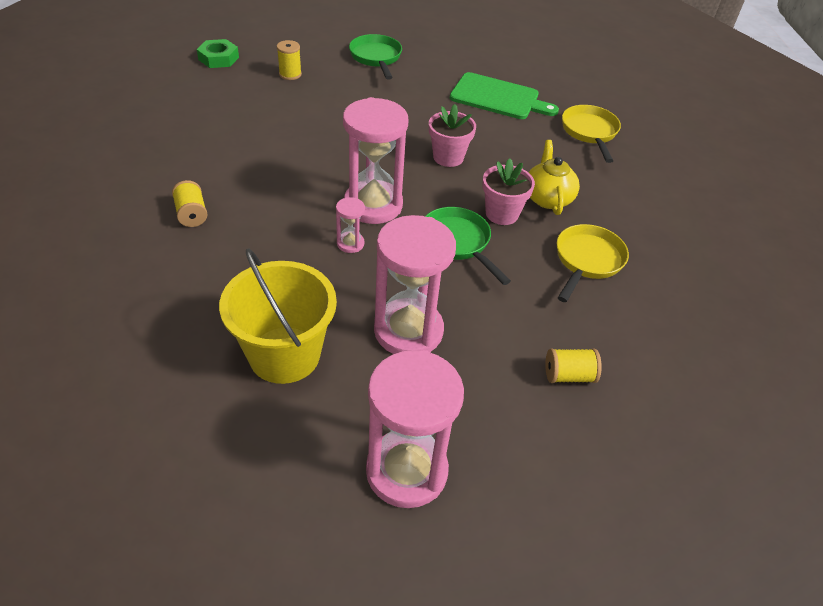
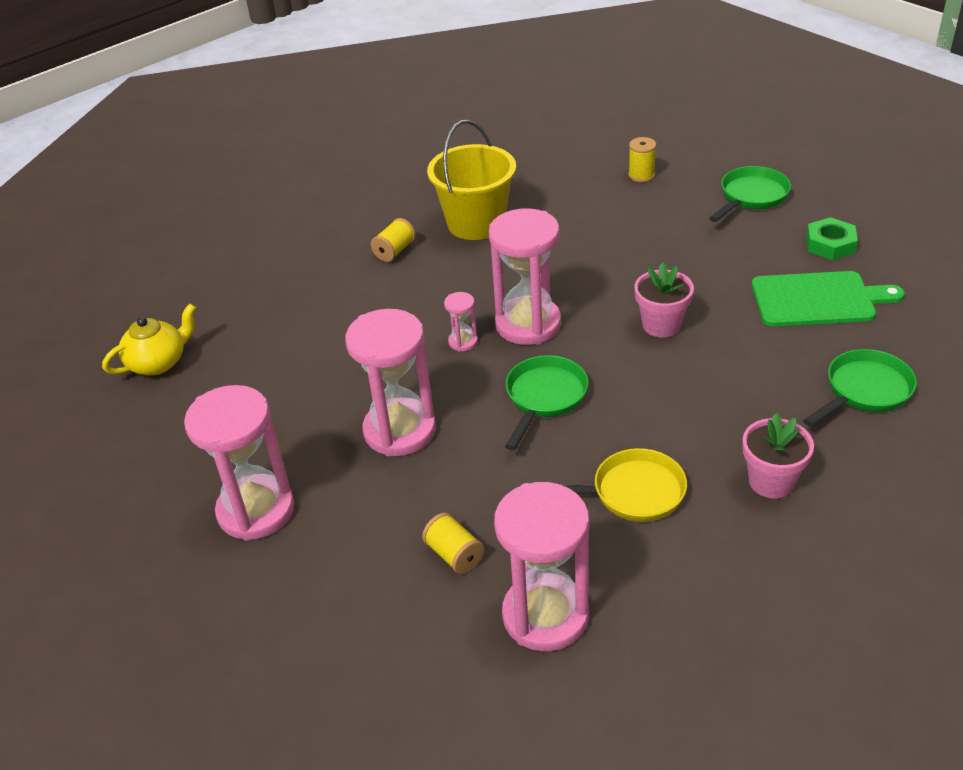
camera: 60 degrees right, 5 degrees down
green nut [197,39,239,68] -> green nut moved to [806,217,858,260]
yellow bucket [219,248,337,384] -> yellow bucket moved to [427,120,516,240]
green cutting board [450,72,559,119] -> green cutting board turned 75 degrees counterclockwise [751,271,905,326]
pink flower pot [482,158,535,225] -> pink flower pot moved to [742,413,814,498]
yellow teapot [528,140,580,215] -> yellow teapot moved to [102,304,196,375]
yellow pan [562,105,621,163] -> green pan [803,349,917,427]
none -> pink hourglass [494,482,589,651]

